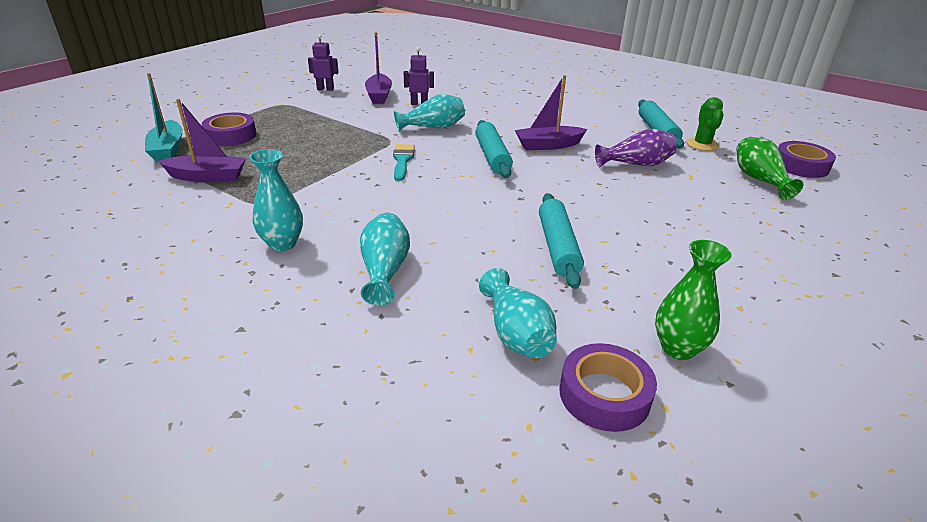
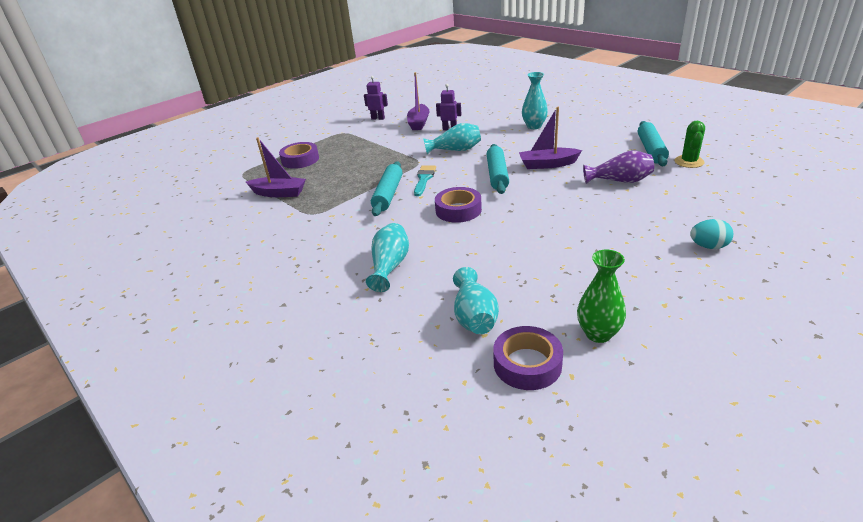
camera: 15 degrees right, 0 degrees up
turquoise boat [145,73,183,162] -> none
turquoise vase [249,149,303,251] -> turquoise vase moved to [522,72,548,129]
turquoise rolling pin [539,193,584,289] -> turquoise rolling pin moved to [371,161,403,216]
green vase [736,137,803,200] -> none
purple tape [778,141,836,178] -> purple tape moved to [435,187,482,223]
none -> turquoise egg [690,219,733,249]

